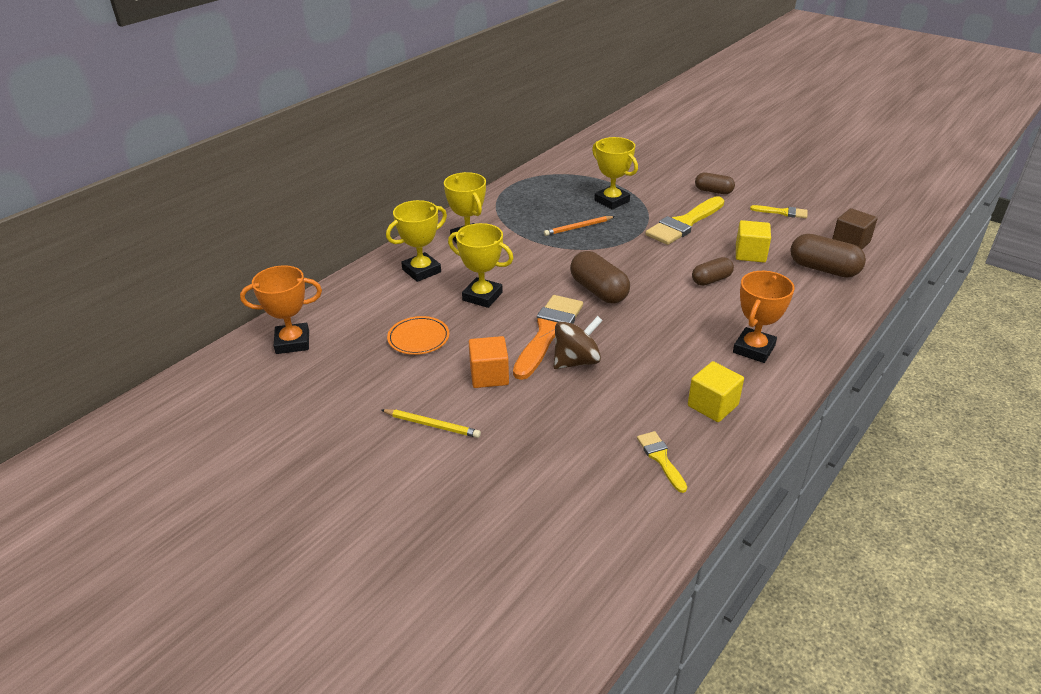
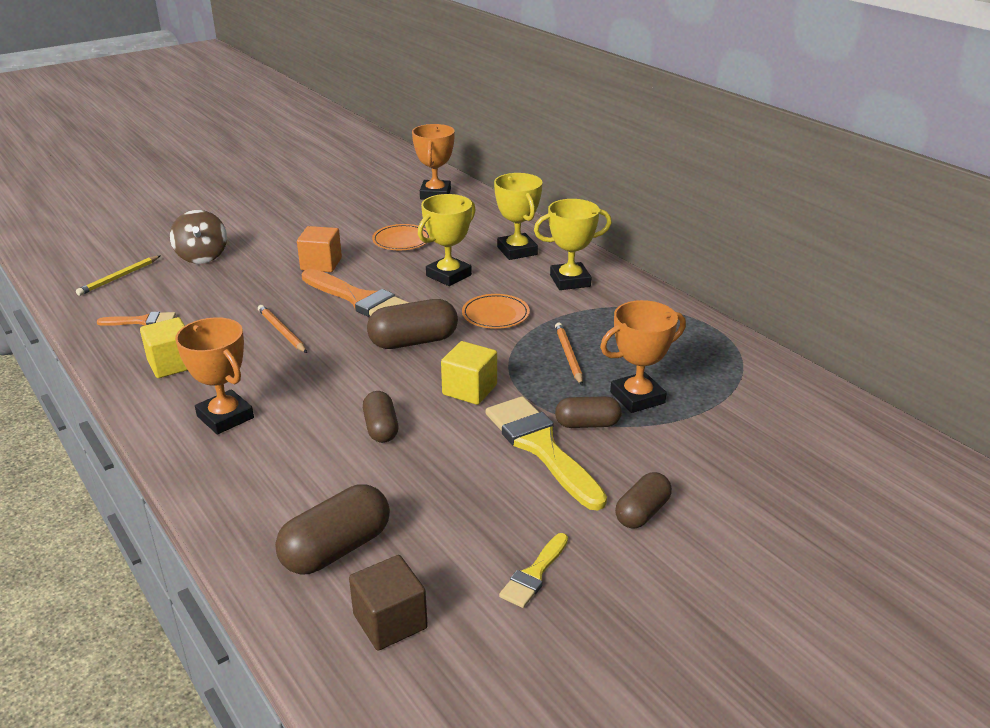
camera: 105 degrees right, 5 degrees down
yellow pencil [381,409,481,438] -> yellow pencil moved to [76,256,160,296]
brown spinning top [554,316,603,369] -> brown spinning top moved to [170,210,227,264]
yellow trophy [592,137,638,210] -> orange trophy [600,300,686,413]
yellow brush [637,431,687,493] -> orange brush [97,312,176,326]
yellow cube [736,220,771,263] -> yellow cube moved to [441,341,497,405]
none -> orange pencil [258,305,307,353]
none -> orange plate [462,294,530,329]
none -> brown capsule [555,396,622,428]

